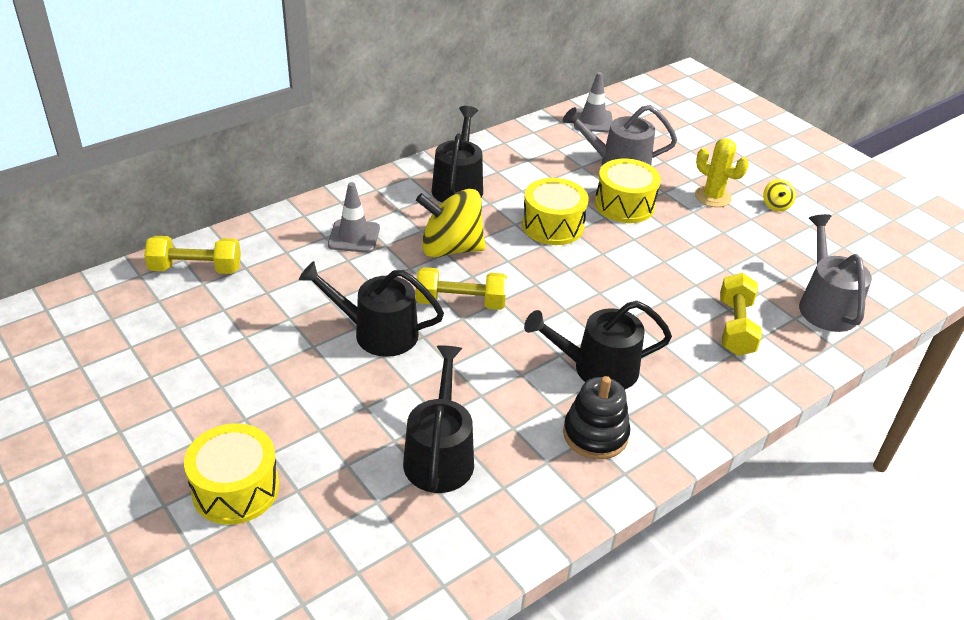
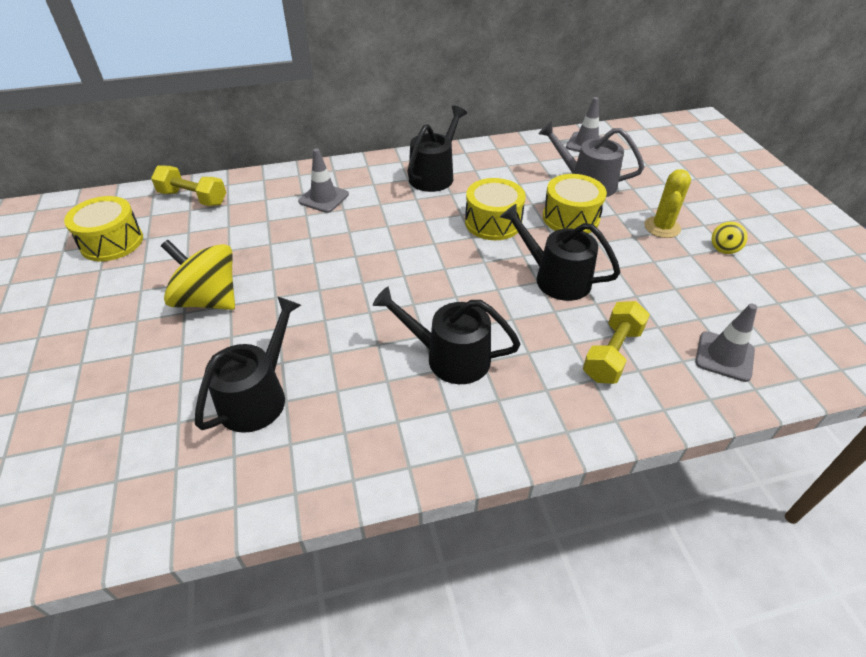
camera: 25 degrees right, 5 degrees up
yellow drum [184,423,279,525] -> yellow drum moved to [64,196,143,261]
black watering can [299,261,444,357] -> black watering can moved to [500,204,621,301]
yellow spinning top [416,189,486,258] -> yellow spinning top moved to [161,240,235,310]
yellow dumbbell [416,267,507,310] -> none
black stacking toy [563,376,630,459] -> none
yellow cactus [695,138,749,207] -> yellow cactus turned 45 degrees clockwise [645,169,691,238]
grey watering can [799,214,872,332] -> grey traffic cone [695,304,757,382]

